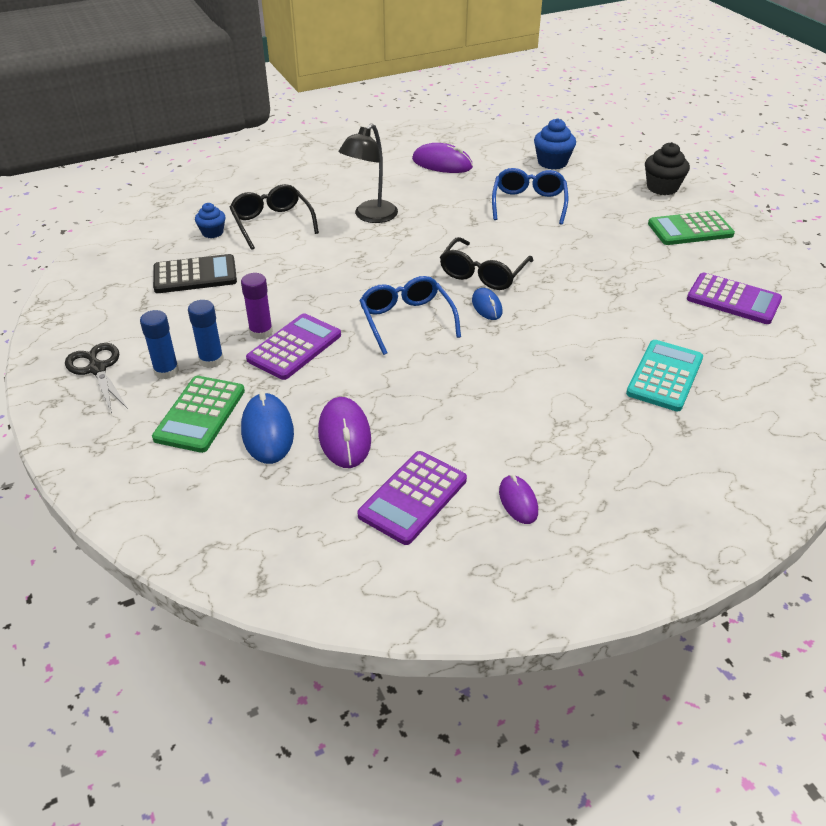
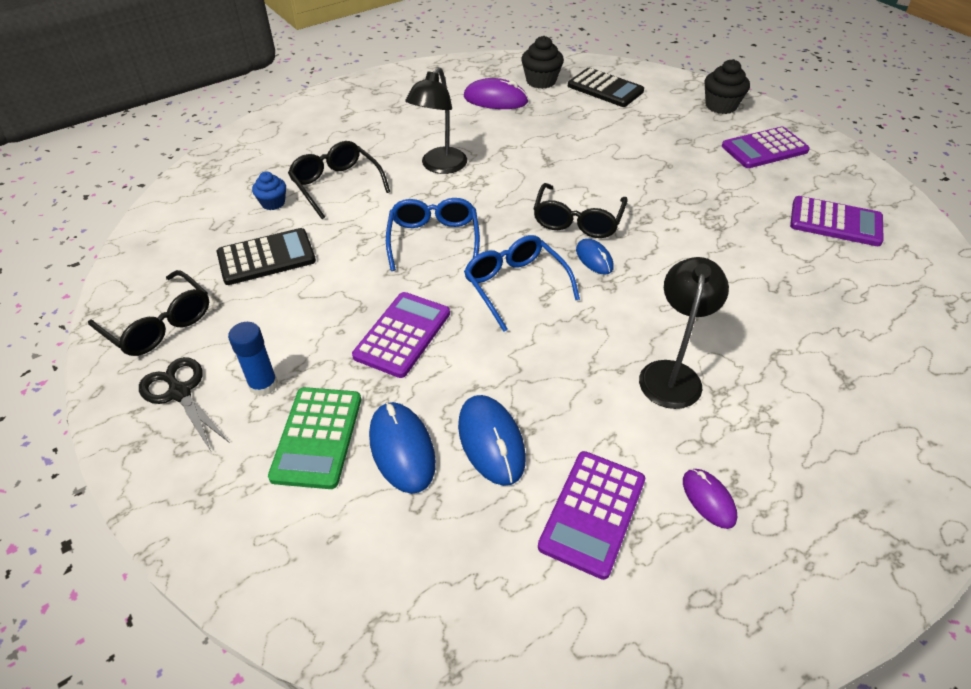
camera: 10 degrees left, 5 degrees up
blue glue stick [188,300,224,368] -> none
purple glue stick [241,273,273,339] -> none
purple mouse [318,397,371,468] -> blue mouse [458,395,526,486]
blue glasses [492,168,568,225] -> blue glasses moved to [386,198,480,271]
blue cupcake [534,118,576,170] -> black calculator [568,68,644,107]
turquoise calculator [626,340,703,411] -> none
green calculator [648,211,735,245] -> purple calculator [722,127,810,168]
none -> black glasses [88,270,209,356]
none -> black cupcake [521,36,564,89]
none -> black lamp [639,257,729,409]

